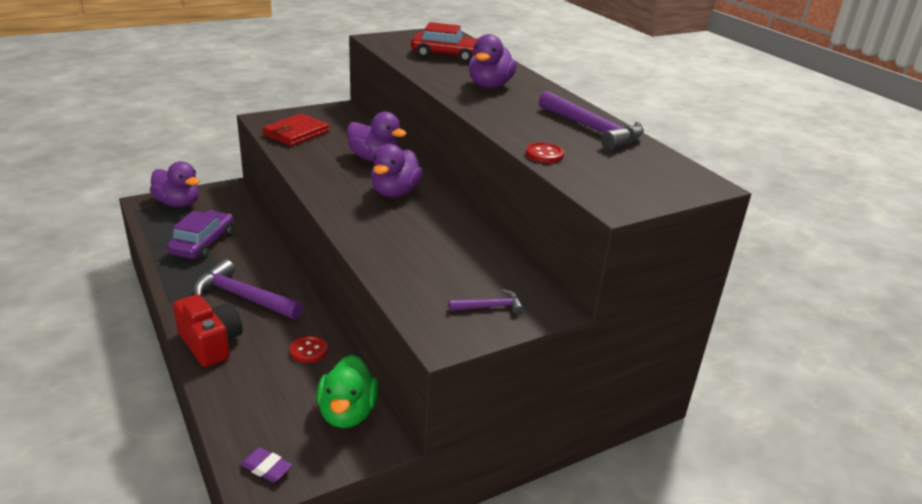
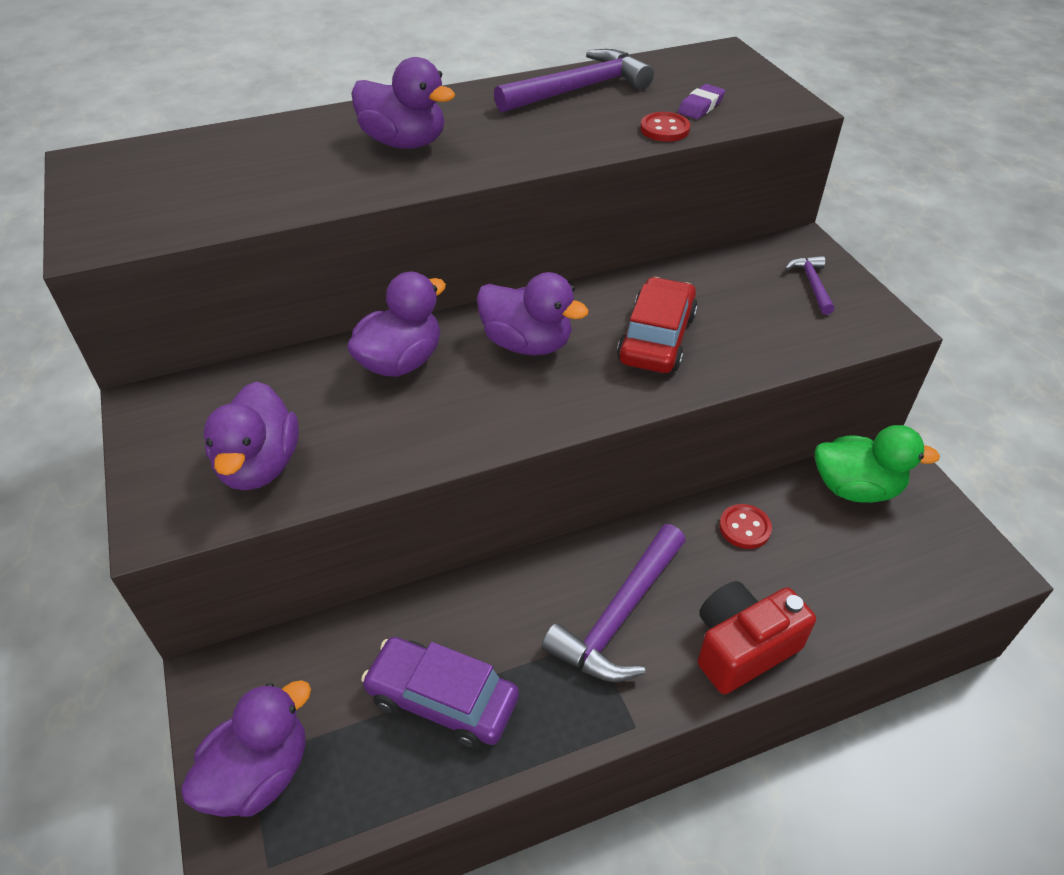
camera: 80 degrees left, 15 degrees up
purple eraser [240,447,293,482] -> purple eraser moved to [678,84,725,119]
red wallet [262,113,329,146] -> purple duck [203,381,299,490]
red car [411,22,478,62] -> red car moved to [617,277,698,373]

